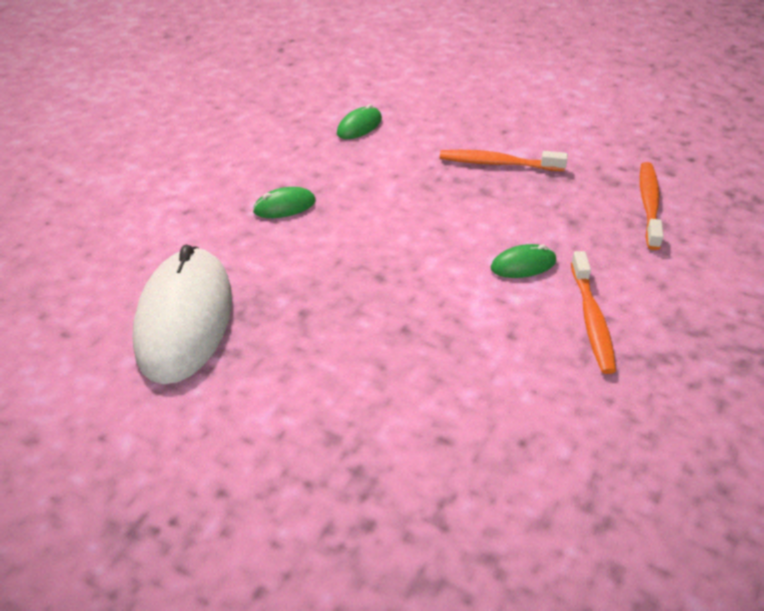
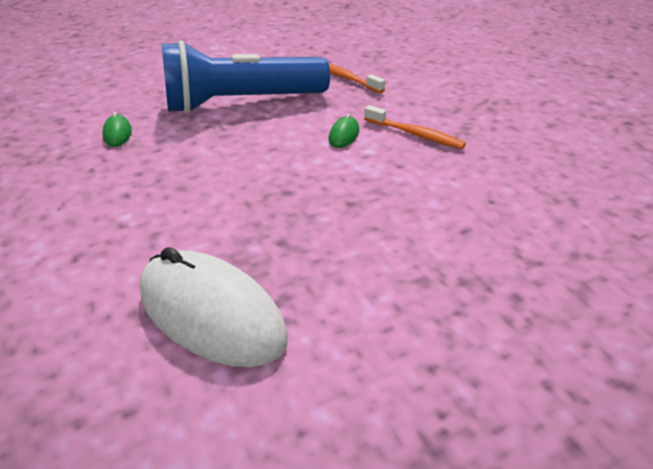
camera: 55 degrees left, 5 degrees down
green mouse [253,187,316,218] -> none
orange toothbrush [440,150,568,171] -> blue flashlight [162,40,330,114]

